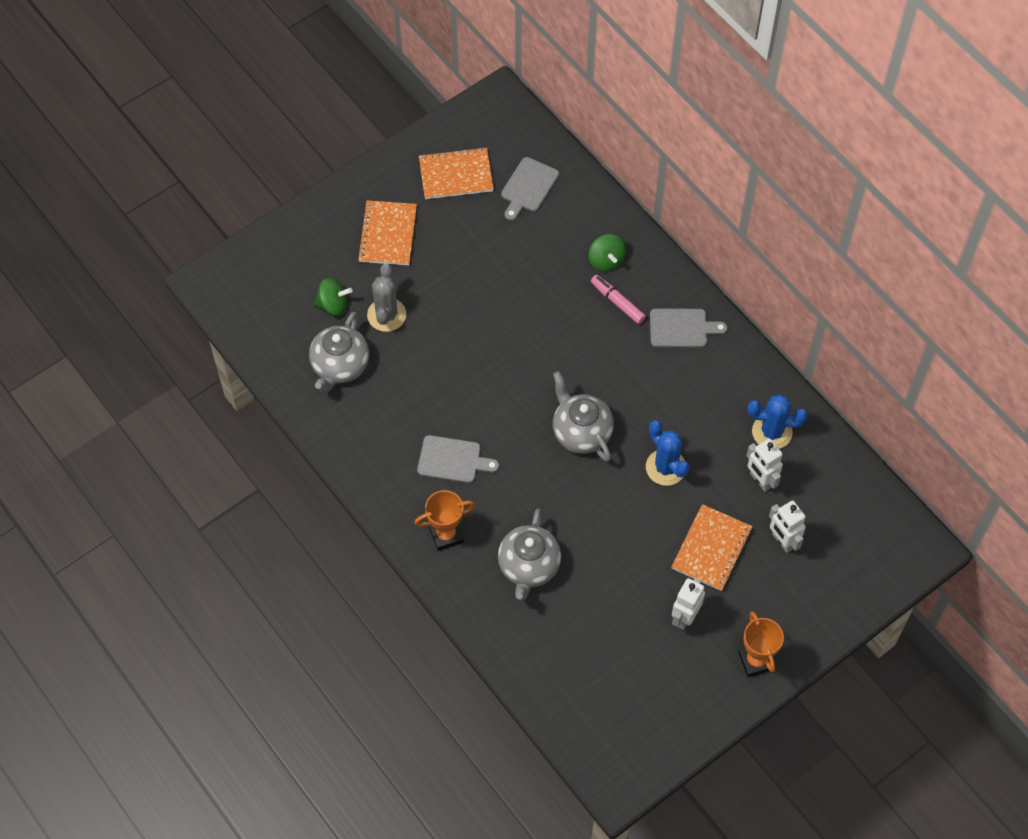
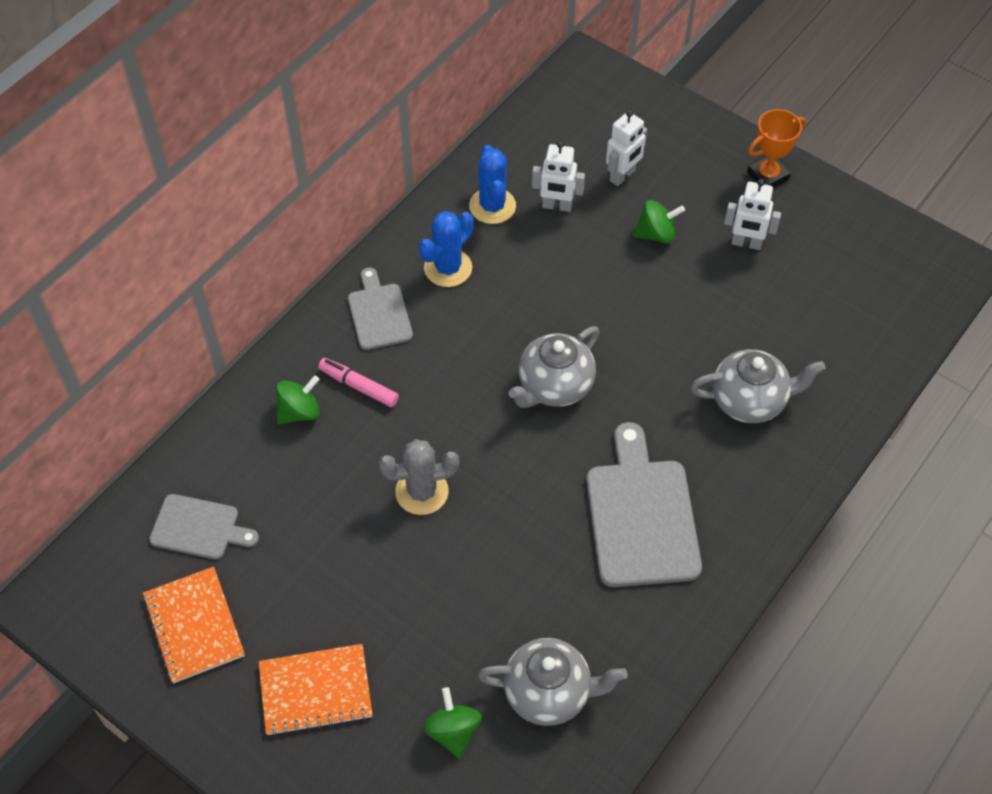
camera: 105 degrees left, 5 degrees down
grey cactus [367,263,406,332] -> grey cactus moved to [379,439,459,515]
orange trophy [414,490,475,551] -> none
grey cutting board [417,435,499,483] -> grey cutting board [586,422,702,587], size x1.72
pink marker [591,275,646,324] -> pink marker turned 90 degrees clockwise [318,358,399,407]
blue cactus [646,420,690,486] -> blue cactus moved to [419,211,474,287]
orange notebook [671,504,753,591] -> green spinning top [633,200,685,244]
white robot [746,439,783,492] -> white robot turned 60 degrees clockwise [532,141,585,212]

